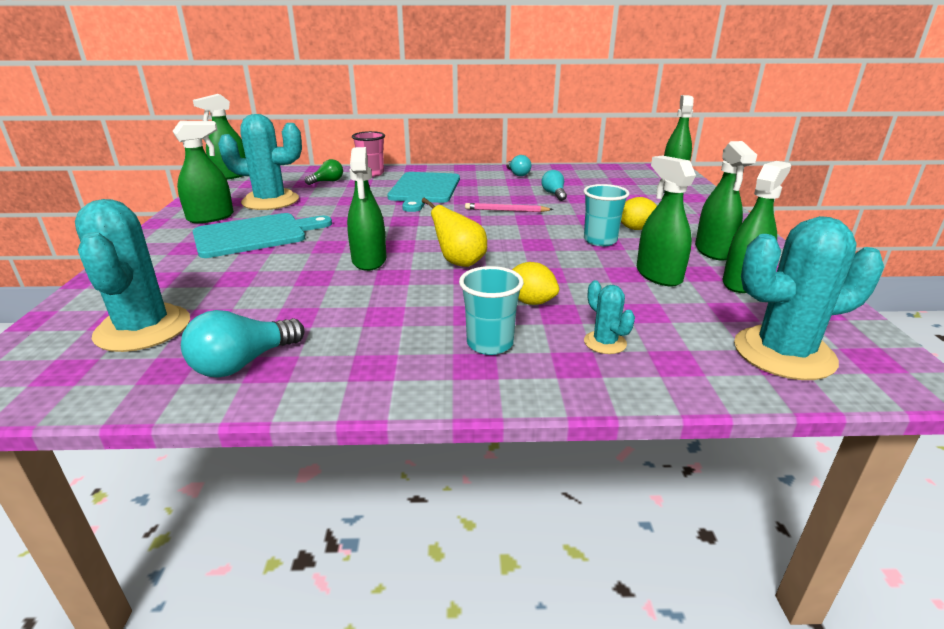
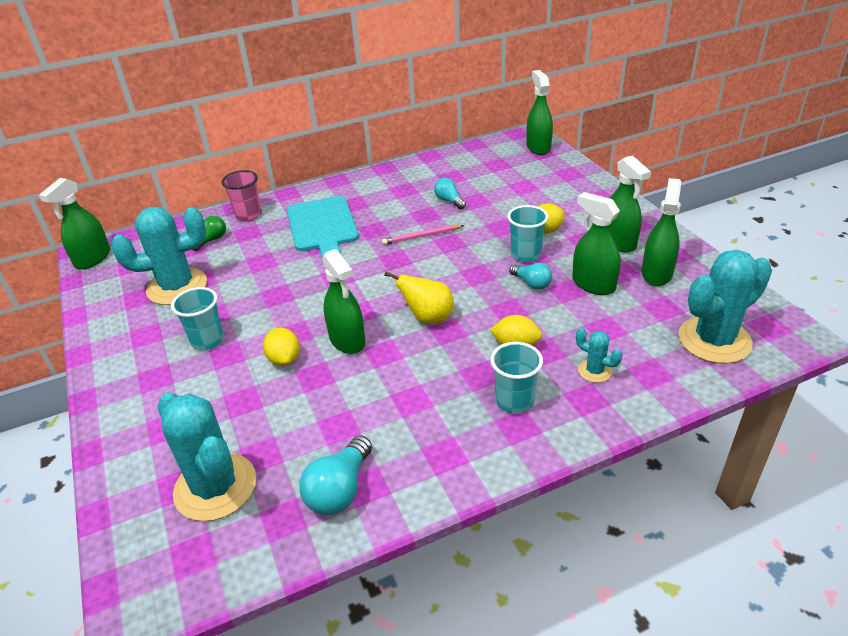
camera: 20 degrees left, 10 degrees up
green spray bottle [172,121,234,223] -> none
turquoise cutting board [193,213,332,258] -> turquoise cup [171,287,224,350]
turquoise light bulb [506,155,531,176] -> turquoise light bulb moved to [509,263,552,290]
none -> yellow lemon [263,328,300,366]

